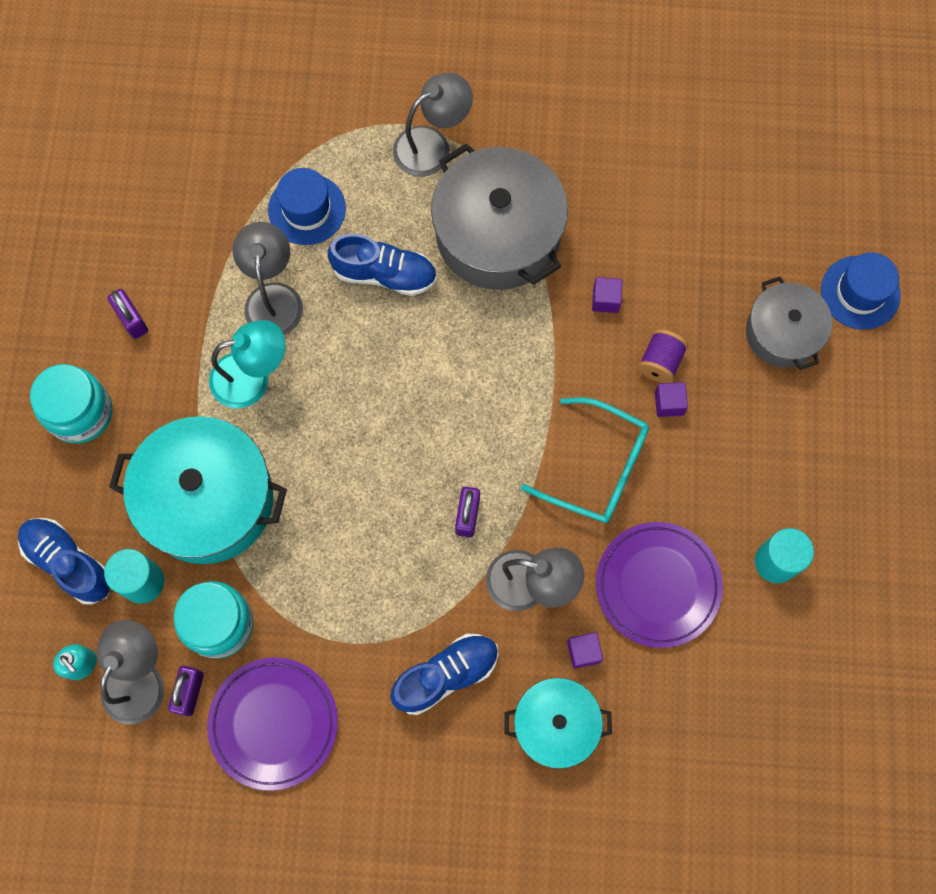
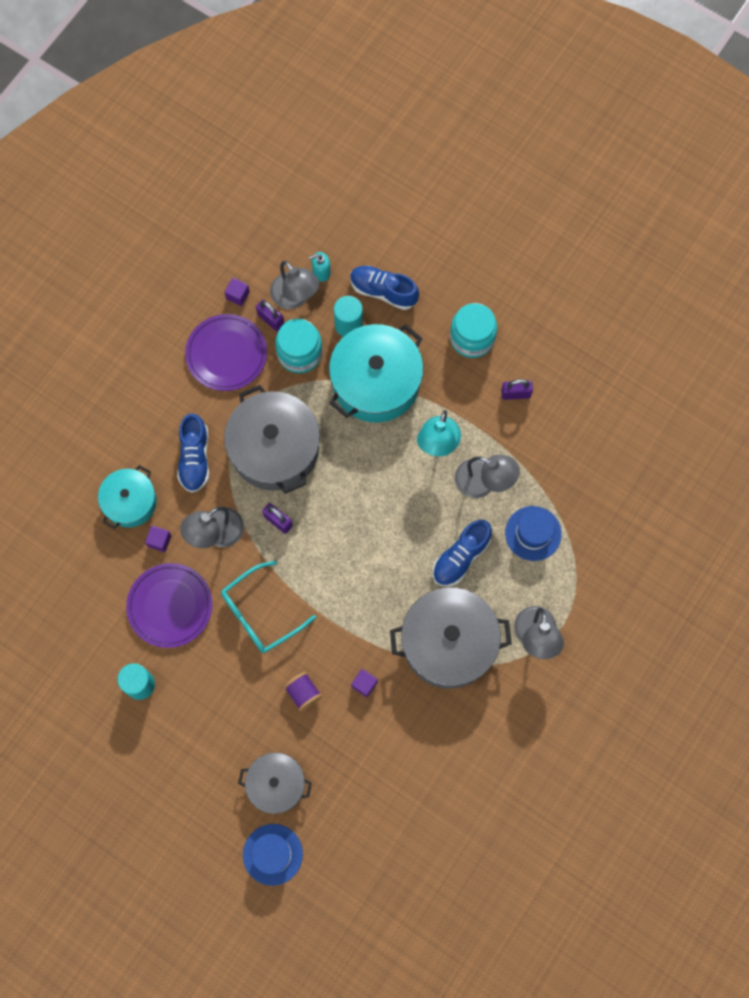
camera: 120 degrees right, 0 degrees up
blue shoe [18,518,110,605] -> blue shoe turned 135 degrees counterclockwise [350,266,419,310]
purple cube [655,382,688,417] -> purple cube moved to [225,278,250,306]
none -> grey pot [224,385,320,494]

